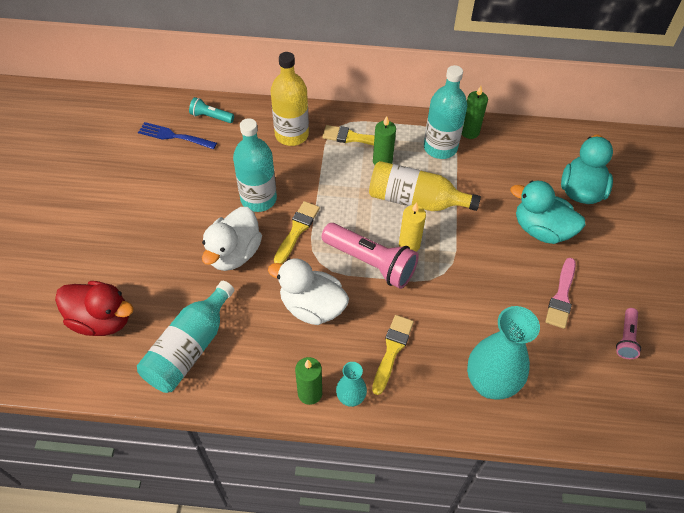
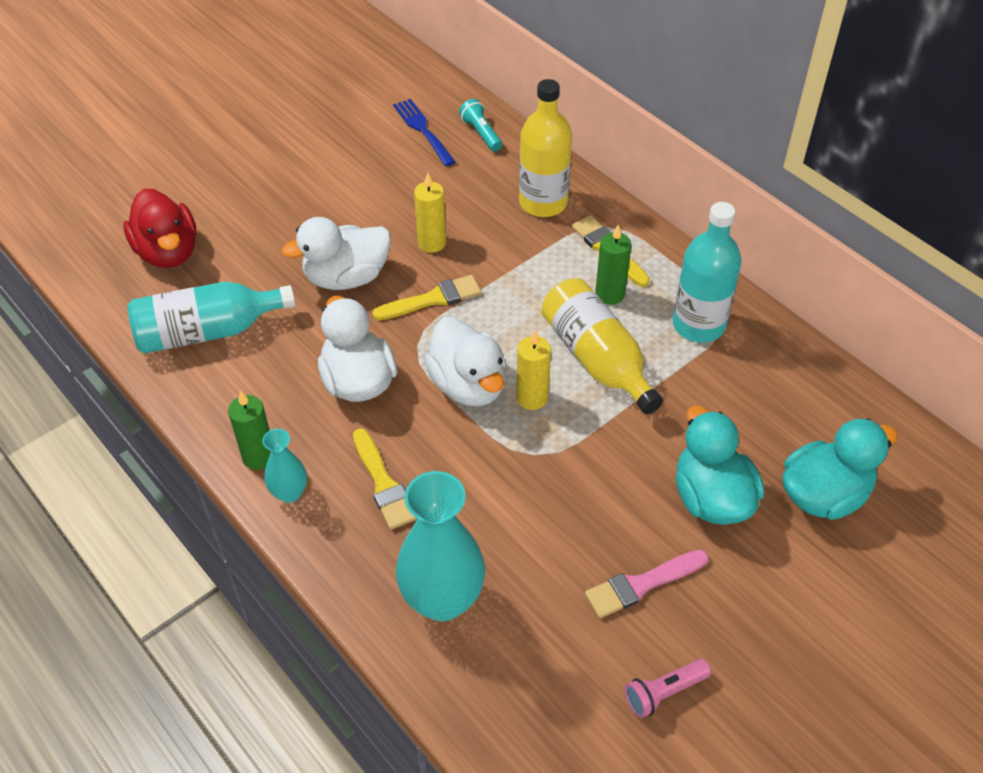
camera: 45 degrees right, 5 degrees down
turquoise bottle [233,118,277,212] -> yellow candle [414,173,446,253]
pink flashlight [322,223,419,289] -> white duck [424,317,506,406]
yellow brush [372,315,414,395] -> yellow brush turned 90 degrees clockwise [353,428,417,530]
green candle [462,86,488,139] -> none

